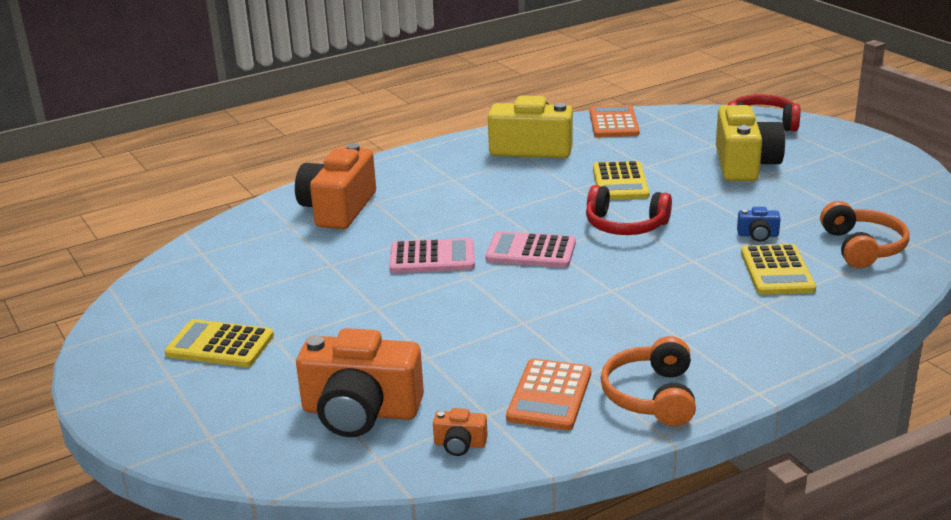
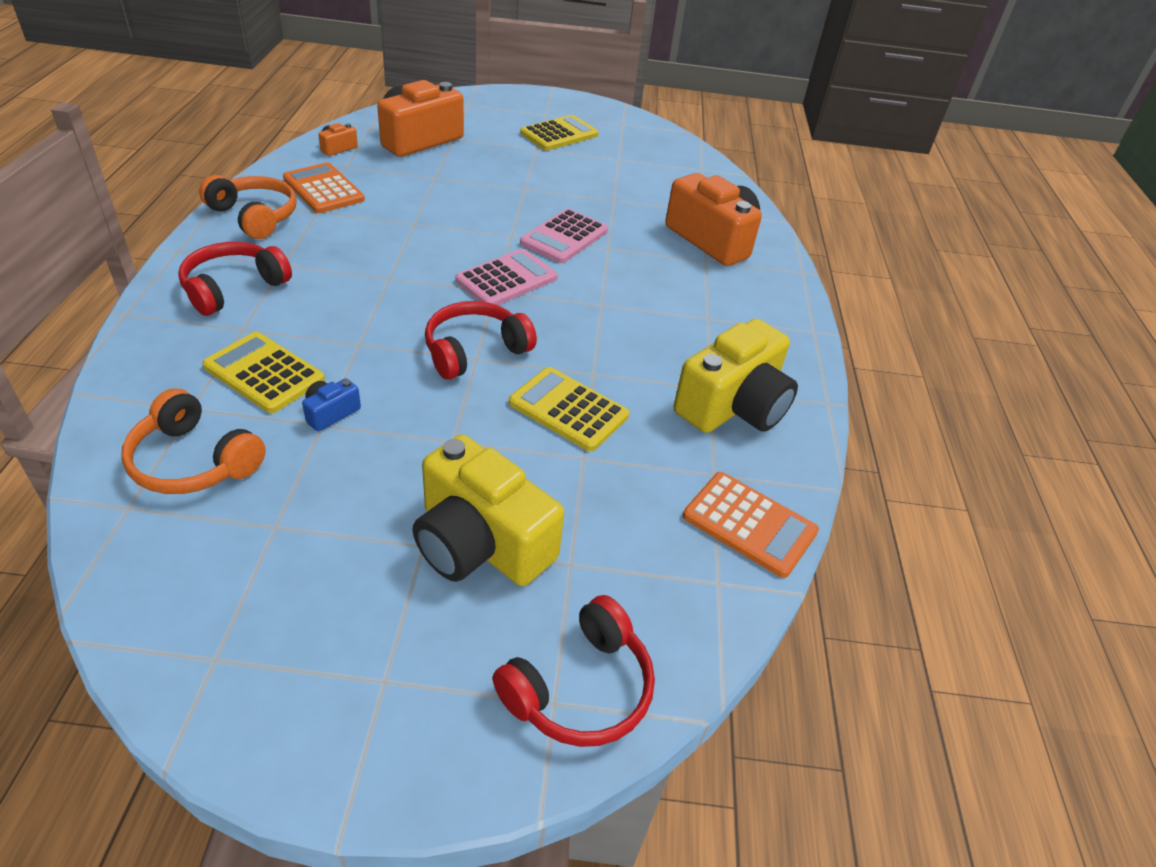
camera: 120 degrees right, 15 degrees up
none -> red headphones [178,242,292,316]

